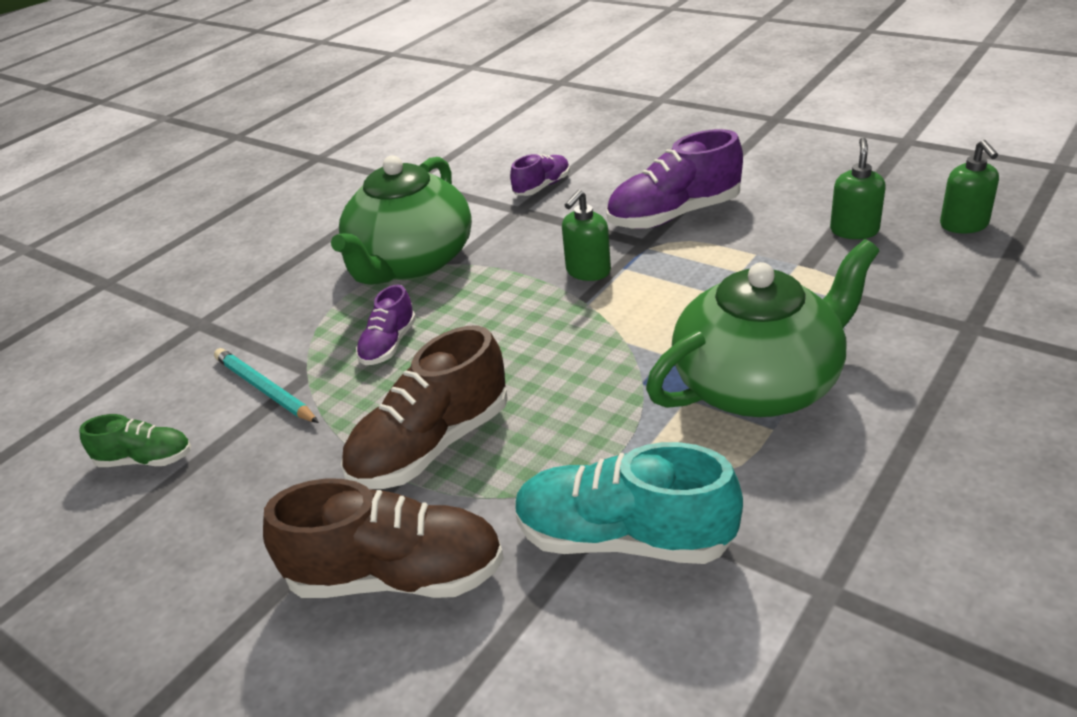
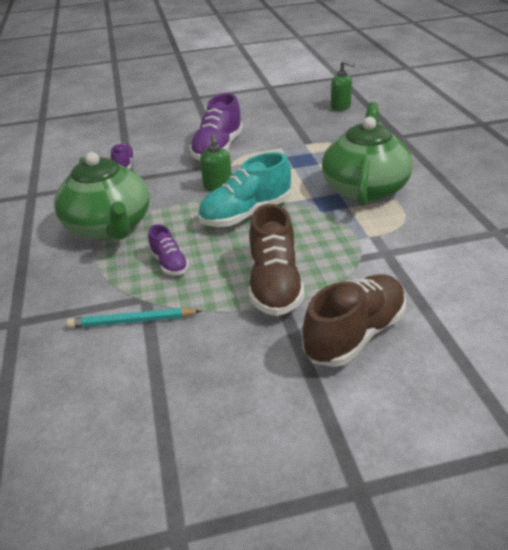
camera: 50 degrees left, 0 degrees up
green shoe [79,414,191,467] -> none
turquoise shoe [515,442,743,564] -> turquoise shoe moved to [198,152,291,227]
green soap dispenser [830,138,886,239] -> none

